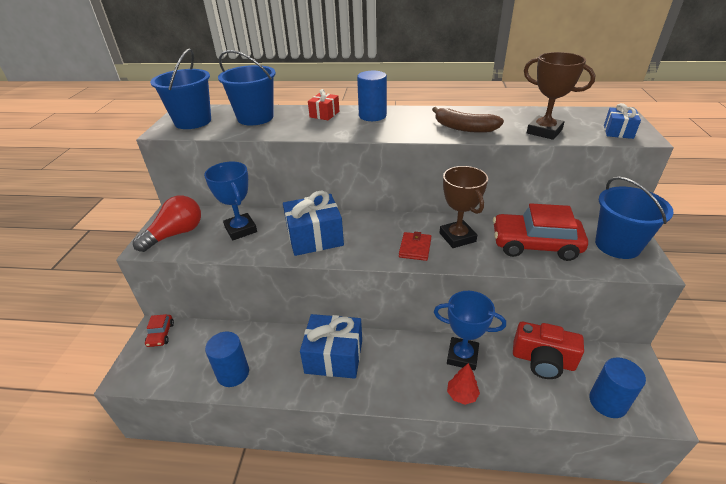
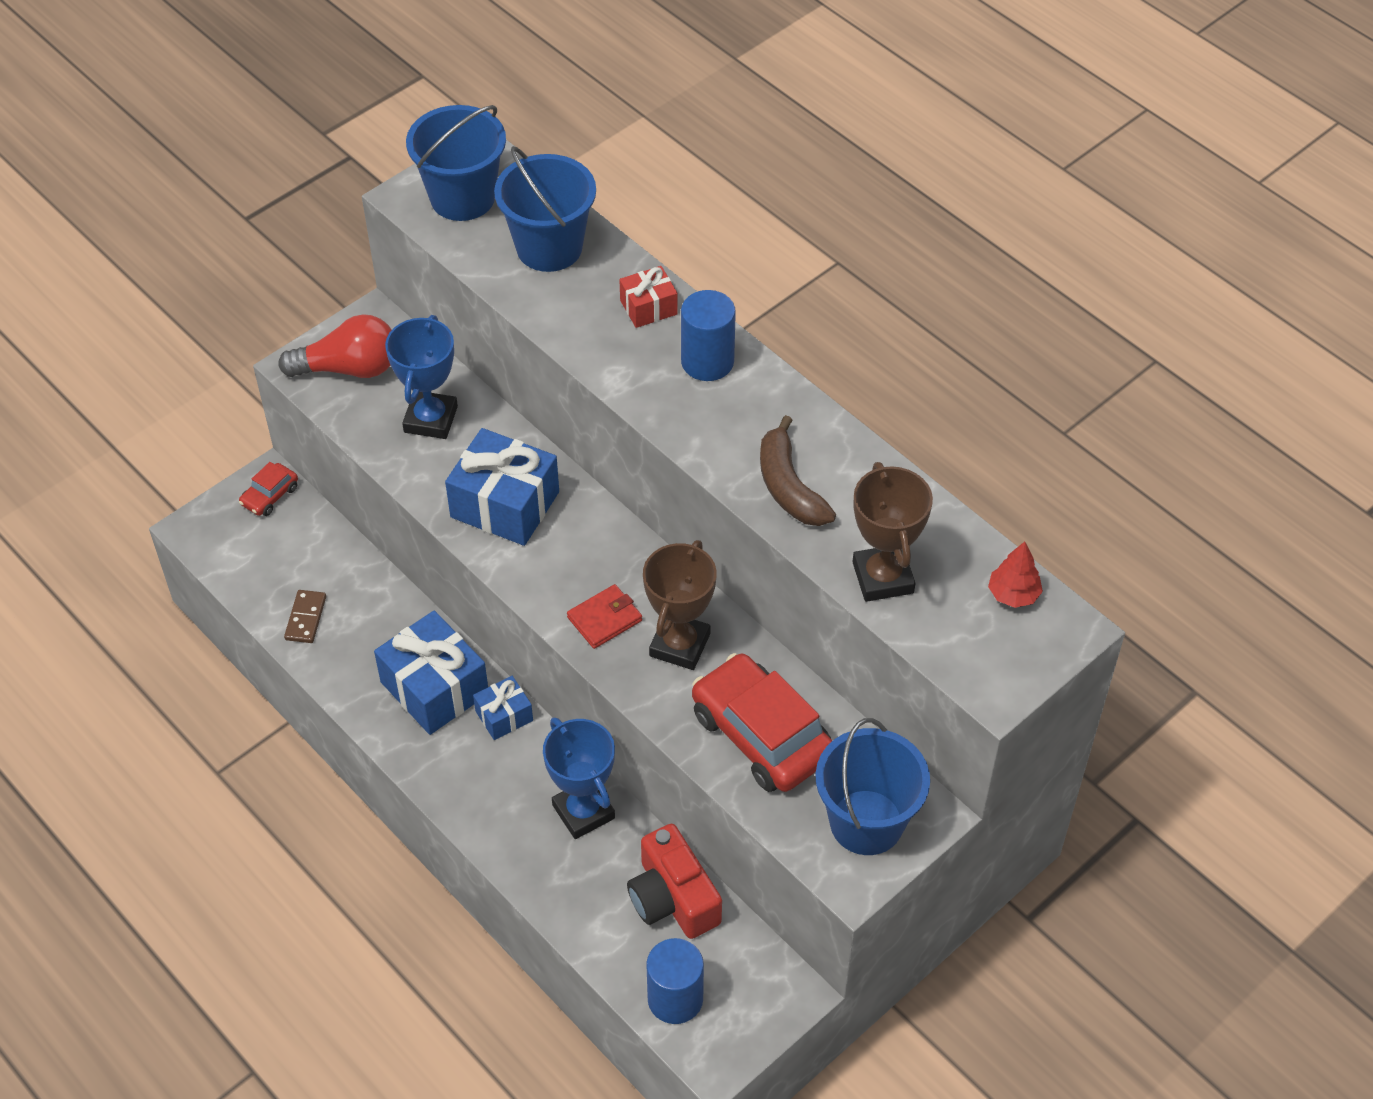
camera: 40 degrees right, 15 degrees up
blue cylinder [205,332,249,387] -> brown domino [284,590,326,643]
red tree [447,363,480,405] -> red tree moved to [988,542,1043,608]
blue gift [604,103,641,139] -> blue gift moved to [473,676,533,740]

